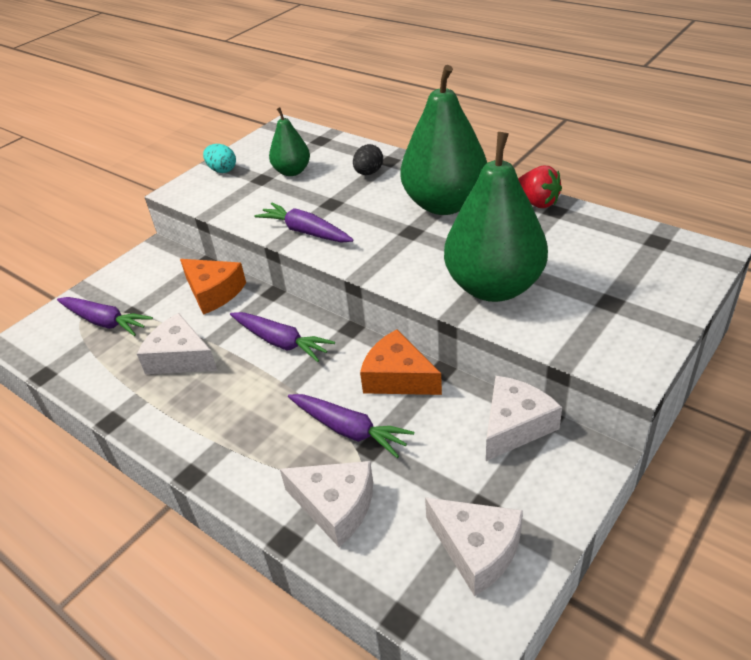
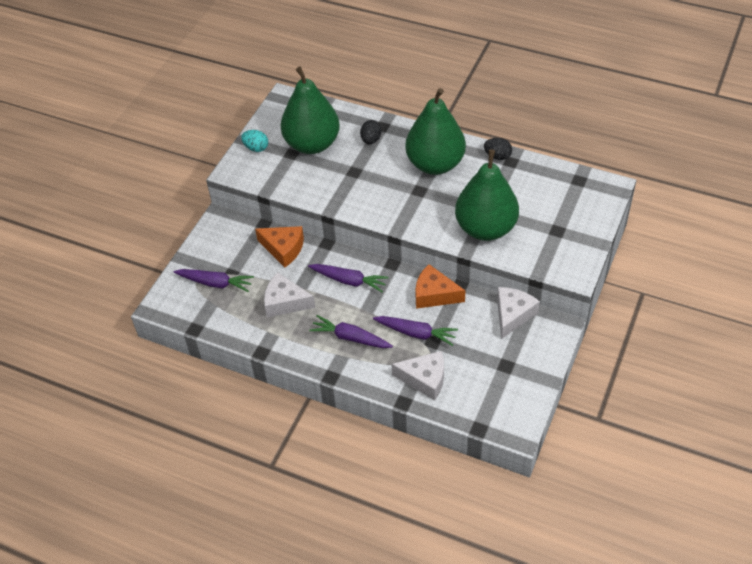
camera: 15 degrees left, 10 degrees up
purple carrot [255,203,354,242] -> purple carrot moved to [309,315,393,348]
green pear [269,107,310,176] -> green pear [281,67,340,154], size x1.91
white cheese [425,497,523,596] -> none
red strawberry [518,166,562,208] -> black egg [484,138,512,160]

